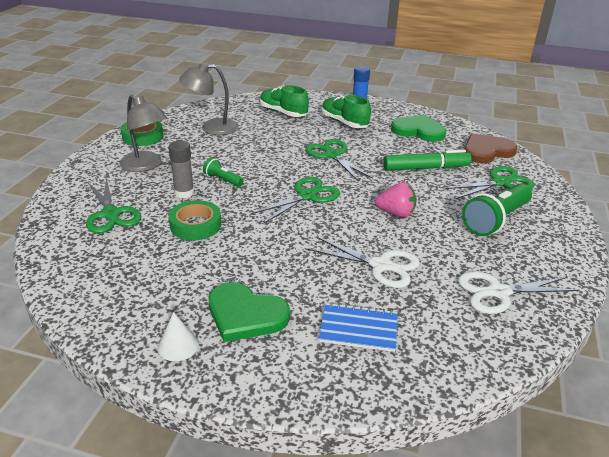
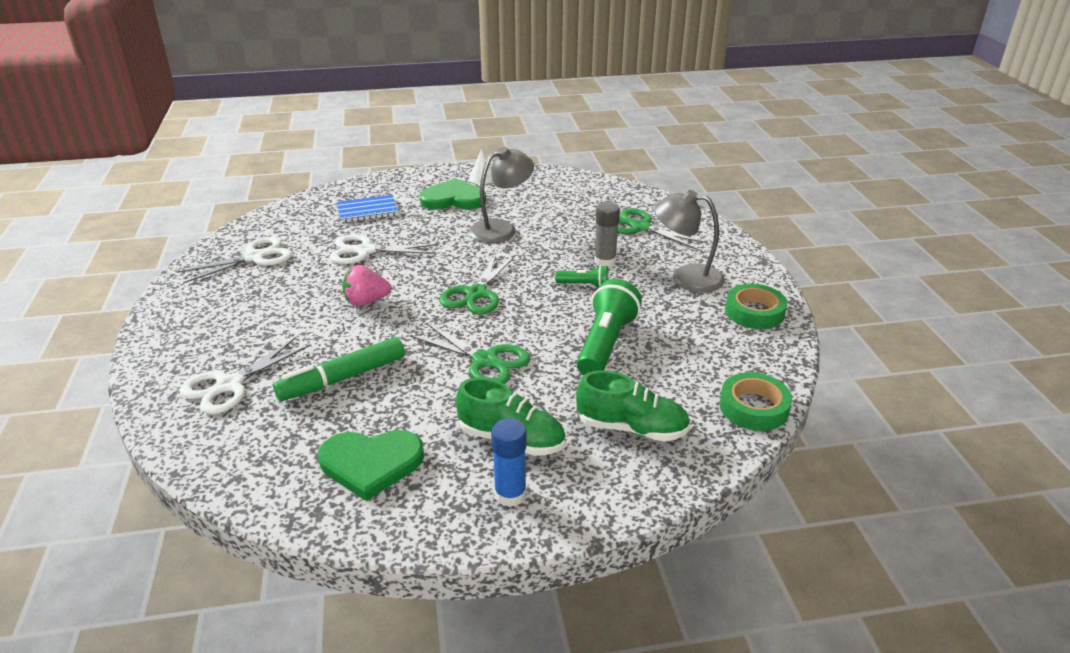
camera: 155 degrees right, 0 degrees up
green tape [169,200,221,240] -> green tape moved to [720,372,792,431]
grey lamp [179,62,239,135] -> grey lamp moved to [469,146,534,243]
green scissors [445,166,535,199] -> white scissors [180,337,311,414]
green flashlight [462,184,532,236] -> green flashlight moved to [577,279,642,375]
brown heart [464,133,518,163] -> none

